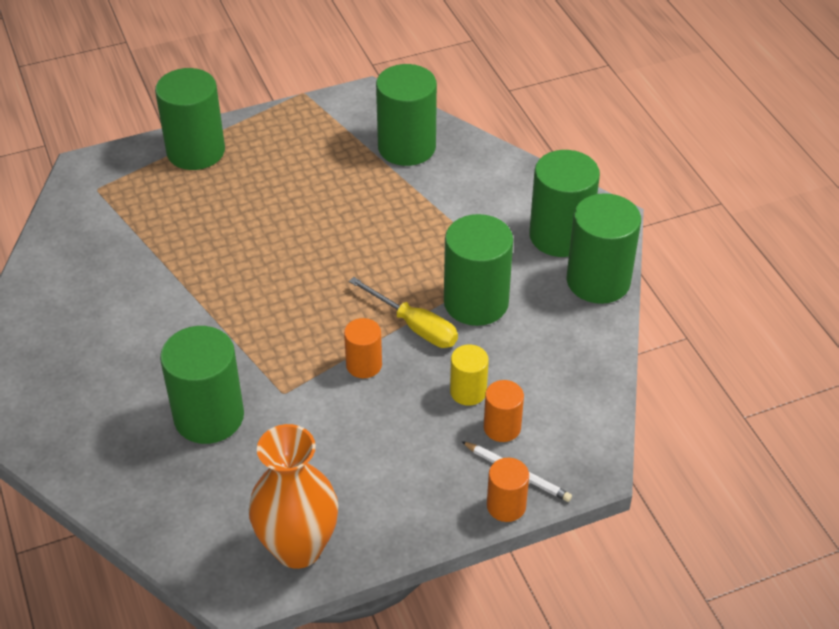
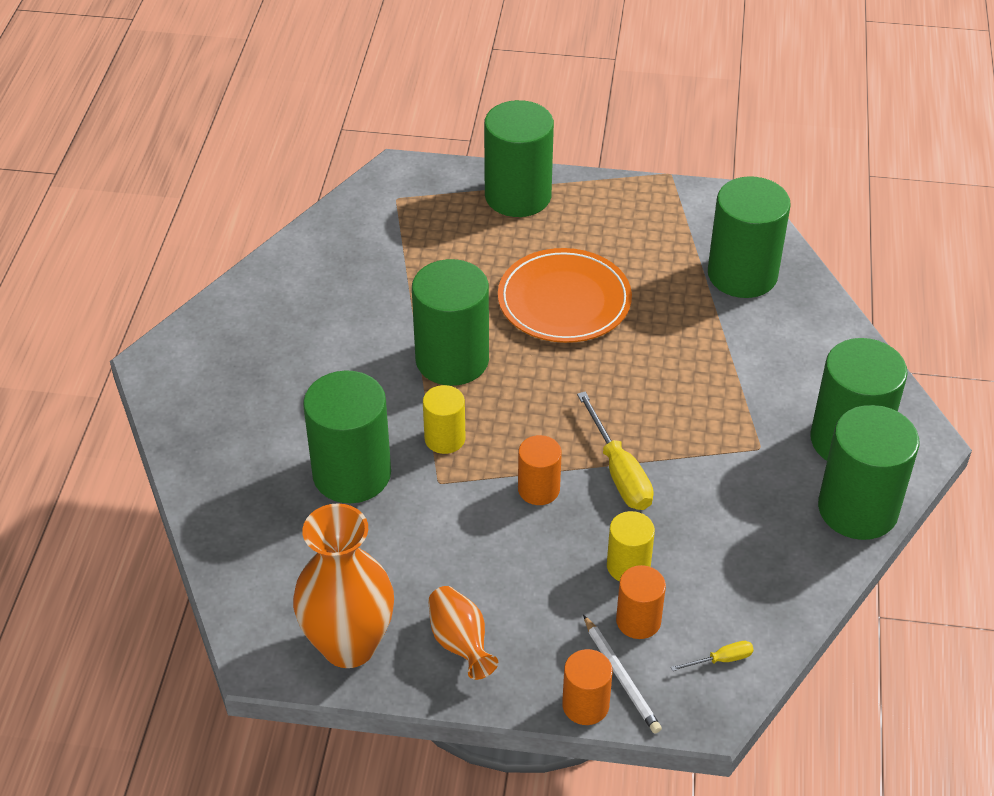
camera: 30 degrees right, 0 degrees up
green cylinder [444,214,513,326] -> green cylinder moved to [412,259,489,386]
none -> yellow cylinder [423,385,465,454]
none -> orange vase [428,586,498,680]
none -> orange plate [498,248,632,343]
none -> yellow screwdriver [671,641,754,671]

